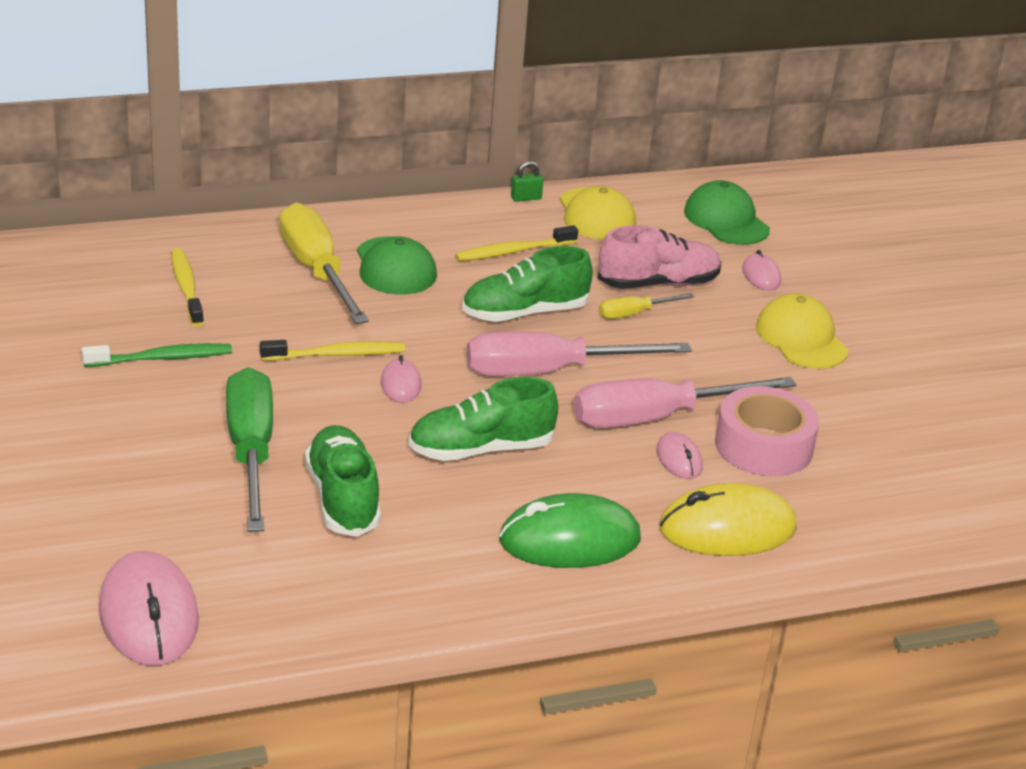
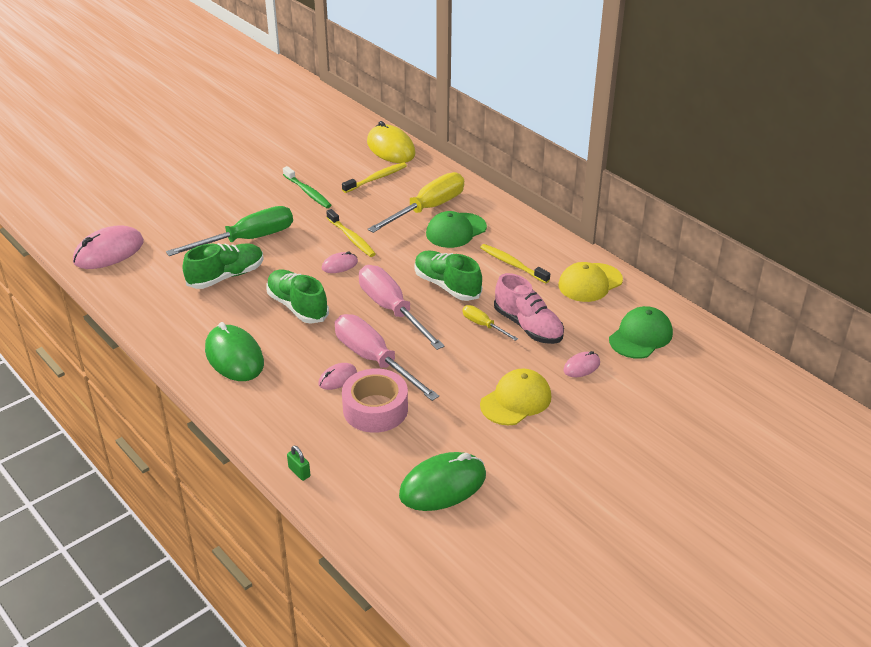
camera: 70 degrees right, 5 degrees up
green padlock [511,161,544,202] -> green padlock moved to [287,445,310,481]
yellow mouse [659,483,797,556] -> yellow mouse moved to [367,121,416,163]
none -> green mouse [399,452,486,511]

